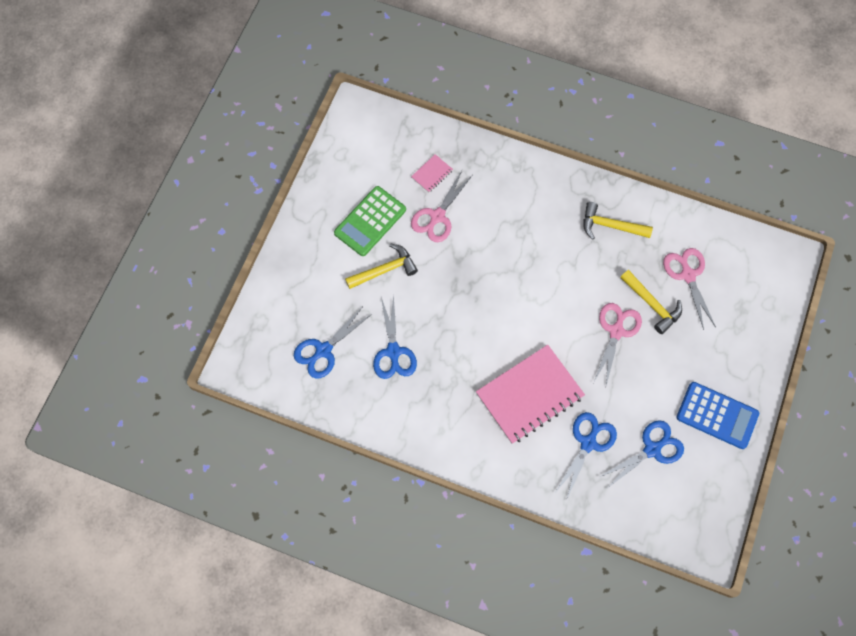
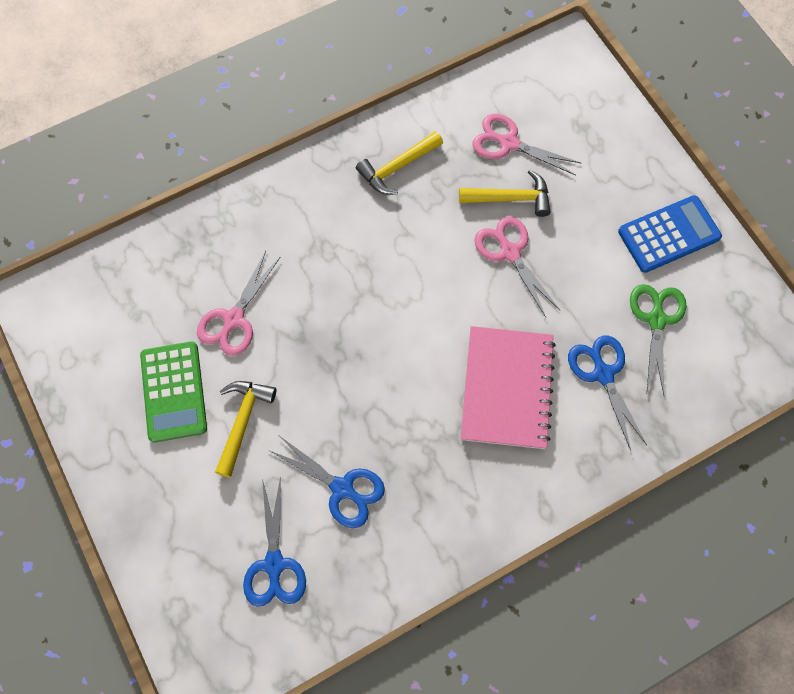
camera: 50 degrees left, 0 degrees up
pink notebook [411,154,453,192] -> none
pink scissors [411,171,472,242] -> pink scissors turned 45 degrees clockwise [197,251,280,356]
blue scissors [600,420,684,487] -> green scissors [630,284,687,395]

